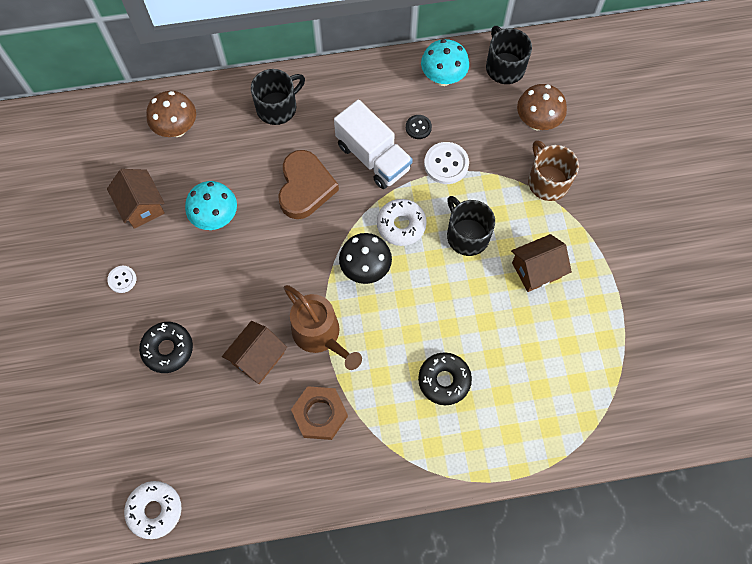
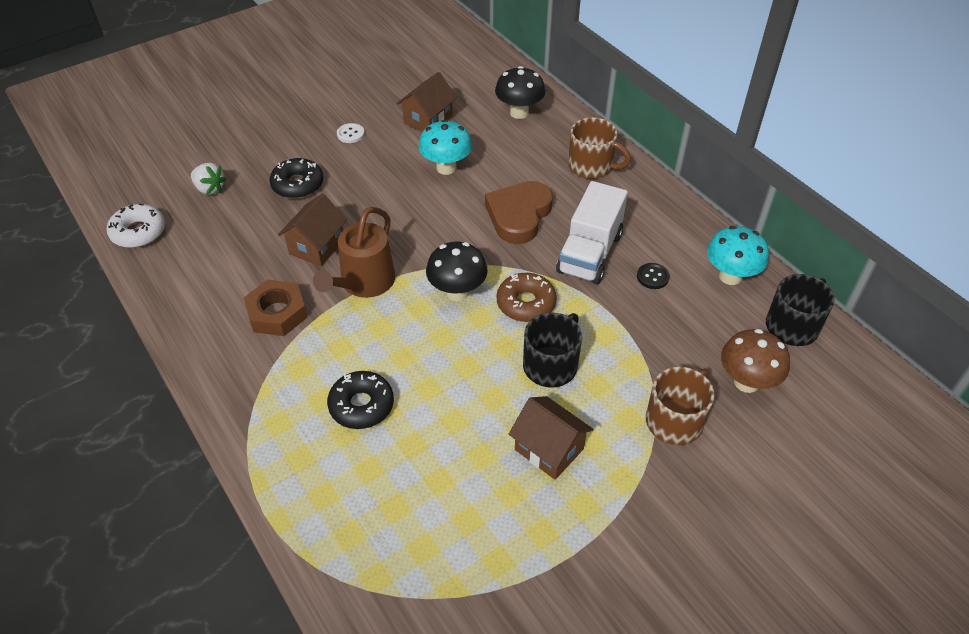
camera: 65 degrees right, 20 degrees down
brown mushroom [146,91,196,137] -> black mushroom [495,66,545,119]
brown house [222,321,287,384] -> brown house turned 75 degrees counterclockwise [278,194,347,266]
black mug [251,69,305,125] -> brown mug [568,117,631,179]
brown heart [278,150,339,219] -> brown heart turned 135 degrees clockwise [485,181,553,244]
white donut [377,199,427,246] -> brown donut [497,273,557,322]
white button [424,142,469,184] -> none
none -> white strawberry [191,163,227,195]

